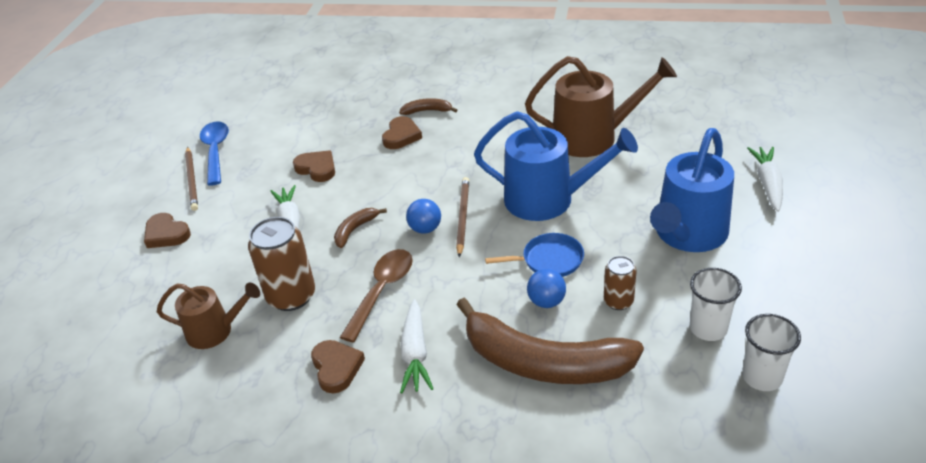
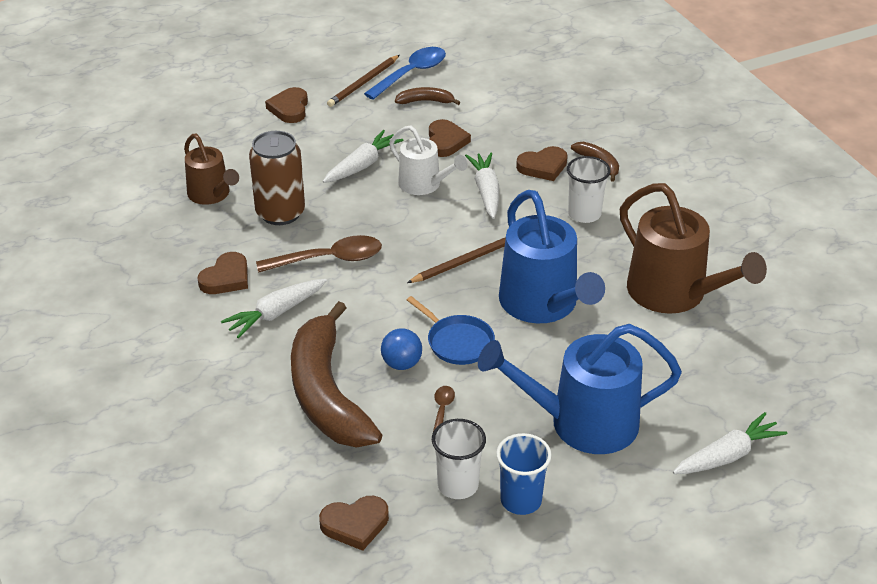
camera: 50 degrees right, 0 degrees up
brown banana [334,208,387,248] -> brown banana moved to [395,87,460,105]
blue ball [406,199,441,234] -> none
brown can [604,256,637,310] -> brown spoon [433,386,455,431]
white cup [742,314,801,391] -> white cup moved to [567,156,611,223]
none -> brown heart [319,496,389,551]
none -> white watering can [389,125,468,195]
none -> white carrot [465,153,499,219]
none -> blue cup [496,433,552,515]

